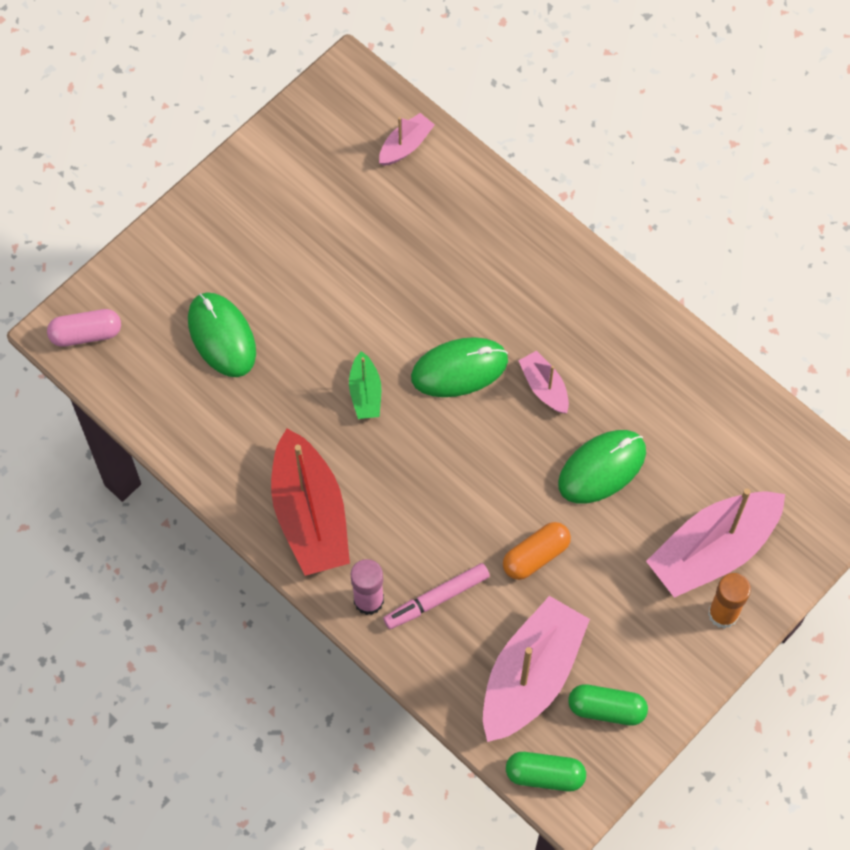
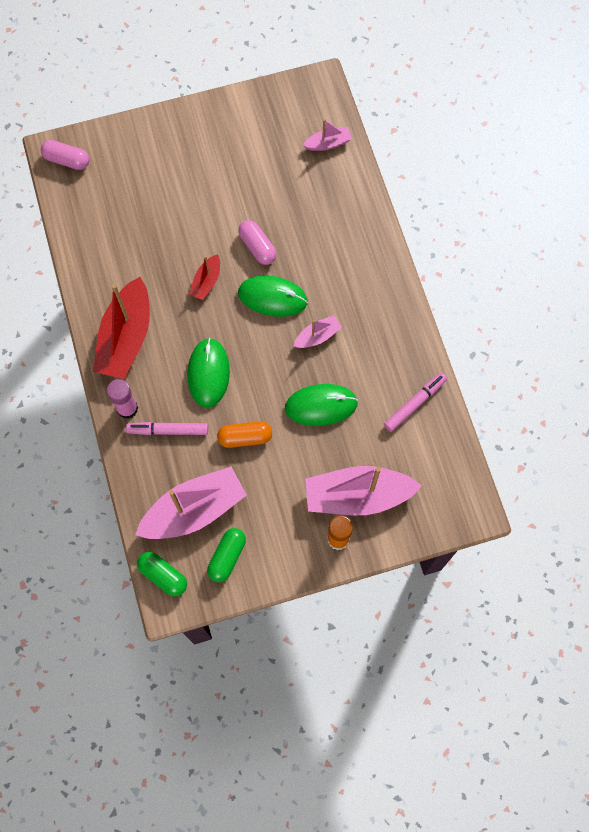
camera: 30 degrees right, 5 degrees up
green mouse [188,292,256,377] -> green mouse moved to [188,338,230,408]
green boat [349,351,381,419] -> red boat [189,254,220,300]
pink boat [518,351,569,413] -> pink boat turned 60 degrees clockwise [293,315,342,348]
green capsule [568,684,648,726] -> green capsule turned 75 degrees clockwise [207,528,246,582]
none -> pink capsule [238,220,277,265]
none -> pink marker [384,373,447,432]

